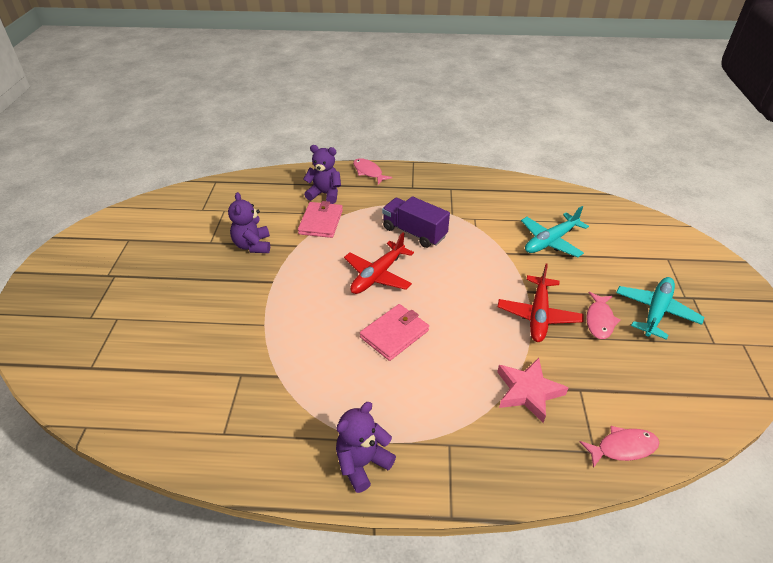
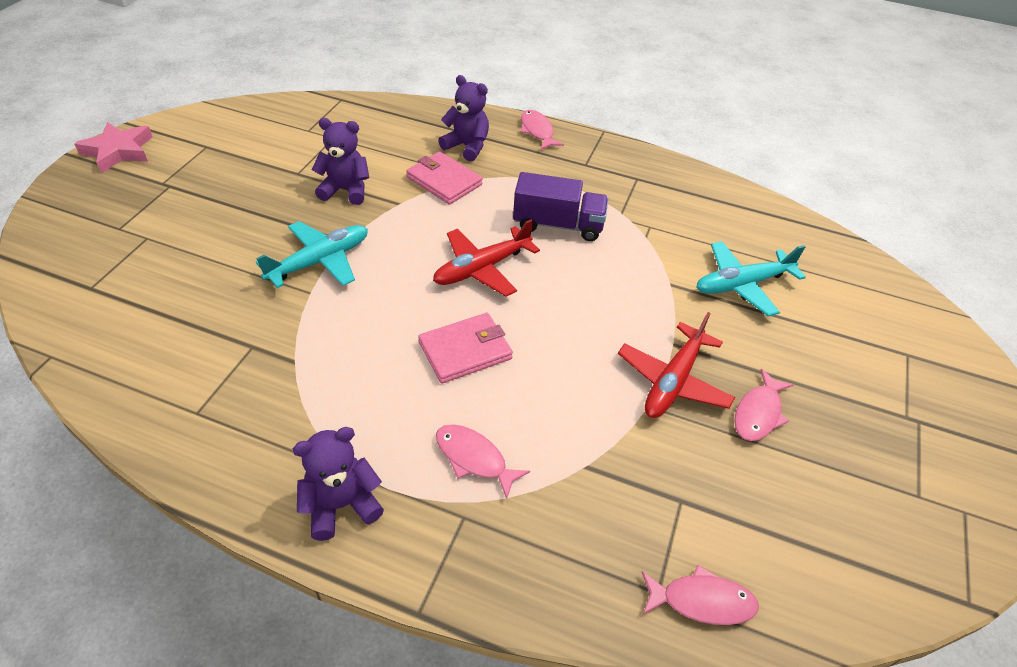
camera: 15 degrees right, 5 degrees up
purple teddy bear [228,192,270,253] -> purple teddy bear turned 90 degrees clockwise [312,118,369,205]
pink wallet [298,201,343,238] -> pink wallet turned 75 degrees counterclockwise [406,151,483,205]
purple truck [382,196,450,248] -> purple truck turned 135 degrees clockwise [513,172,608,241]
pink star [497,358,569,423] -> pink star moved to [74,122,153,173]
turquoise plane [616,277,704,340] -> turquoise plane moved to [256,221,368,288]
none -> pink fish [436,424,530,499]

